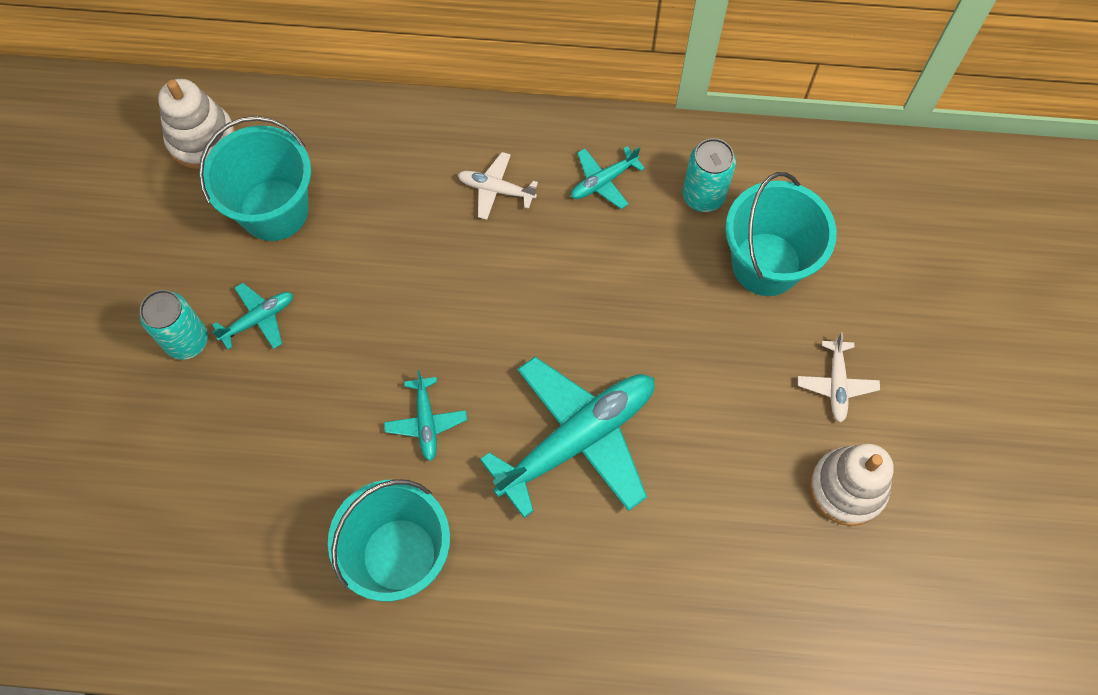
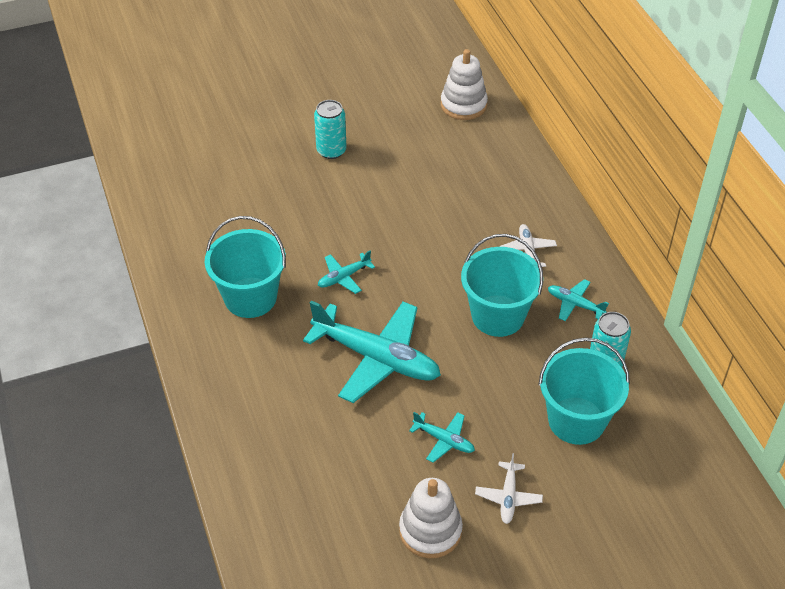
camera: 65 degrees right, 20 degrees down
turquoise bucket [199,116,311,241] -> turquoise bucket moved to [461,234,543,337]
turquoise plane [212,283,293,350] -> turquoise plane moved to [409,412,475,463]
white plane [798,332,880,423] -> white plane turned 60 degrees counterclockwise [475,453,543,524]

